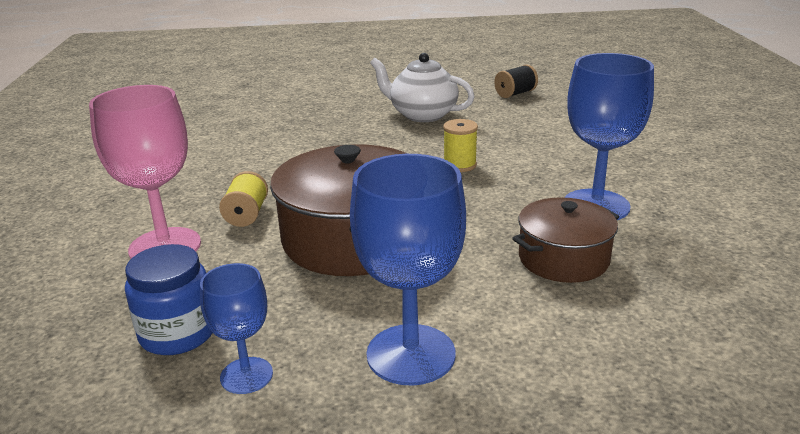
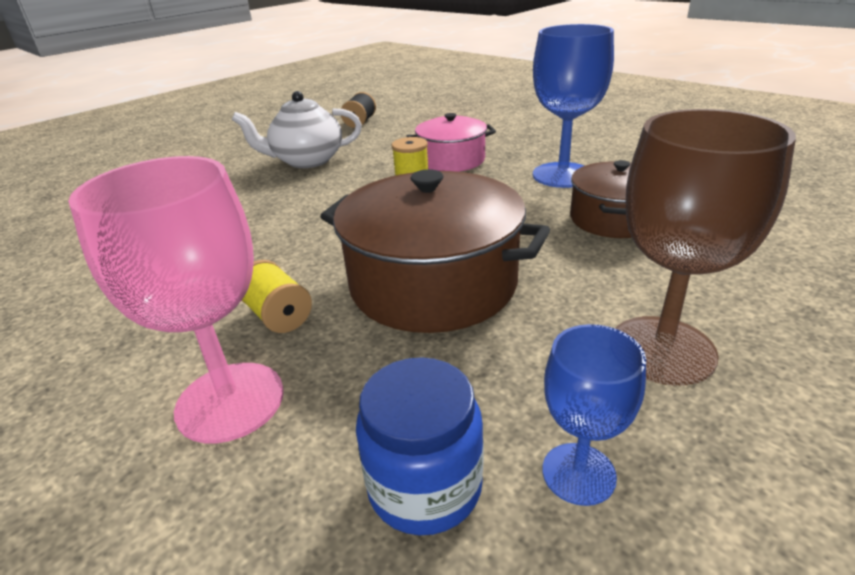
camera: 40 degrees left, 5 degrees up
blue goblet [350,154,466,386] -> brown goblet [615,109,796,386]
none -> pink pot [406,113,496,172]

